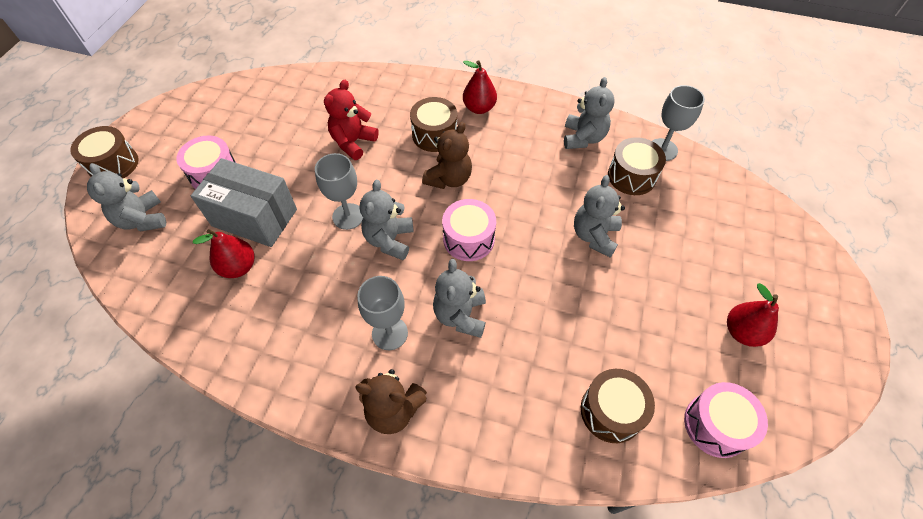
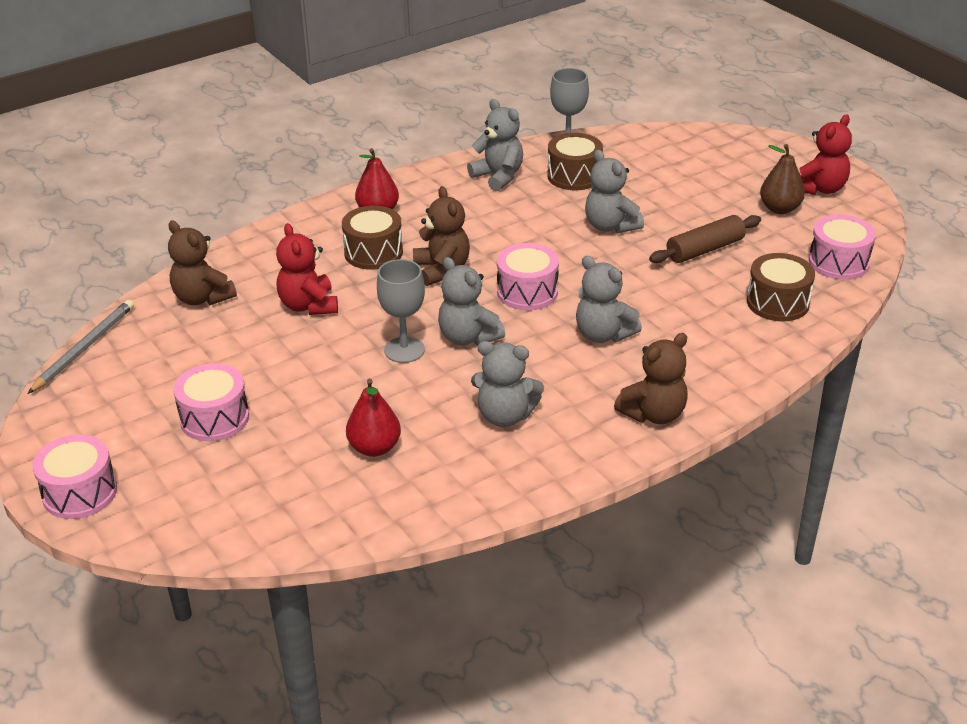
camera: 50 degrees left, 20 degrees down
brown drum [70,126,139,178] -> pink drum [32,434,117,519]
grey teddy bear [87,163,166,232] -> grey teddy bear moved to [471,341,544,427]
grey box [191,158,297,247] -> none
grey goblet [357,276,408,350] -> none
red pear [727,283,779,347] -> brown pear [760,144,805,214]
none -> grey pencil [27,300,134,394]
none -> brown teddy bear [168,220,237,305]
none -> brown rolling pin [649,215,761,263]
none -> red teddy bear [800,114,852,195]

